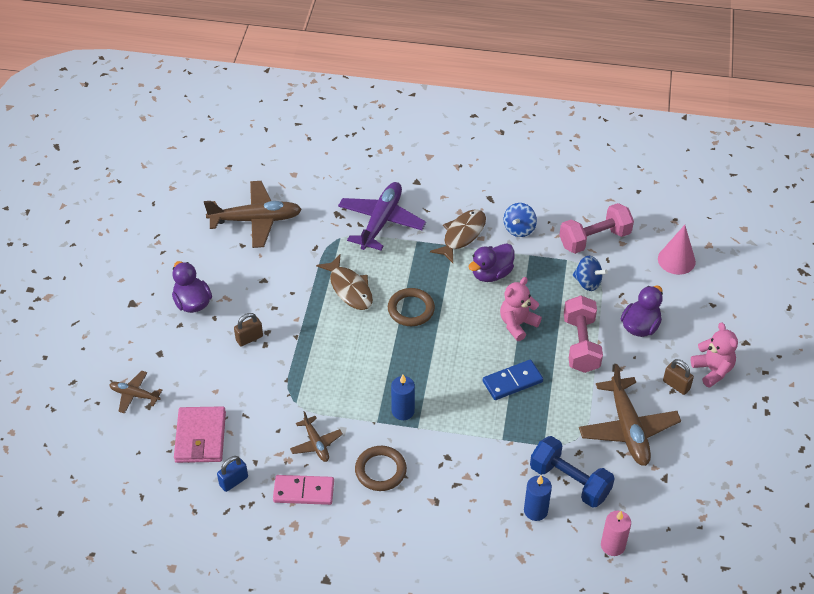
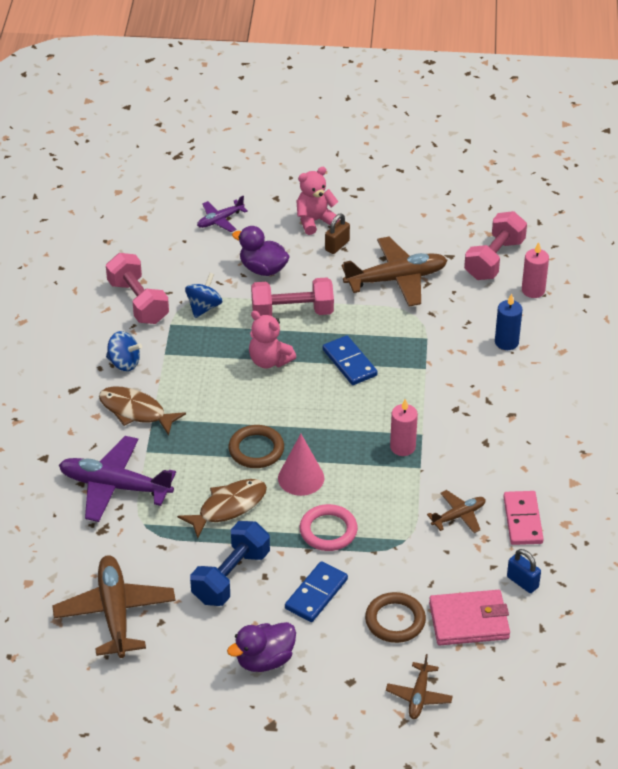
camera: 95 degrees left, 5 degrees down
brown padlock [234,313,263,347] -> blue domino [285,561,348,622]
brown ring [355,446,407,491] -> brown ring moved to [365,592,426,643]
blue candle [391,375,415,420] -> pink candle [390,399,418,456]
purple duck [468,243,515,282] -> none
blue dumbbell [530,436,615,508] -> blue dumbbell moved to [190,521,270,606]
pink cone [658,225,696,275] -> pink cone moved to [278,434,324,496]
none -> purple plane [197,196,248,232]
none -> pink ring [300,504,358,551]
none -> pink dumbbell [464,211,527,280]

